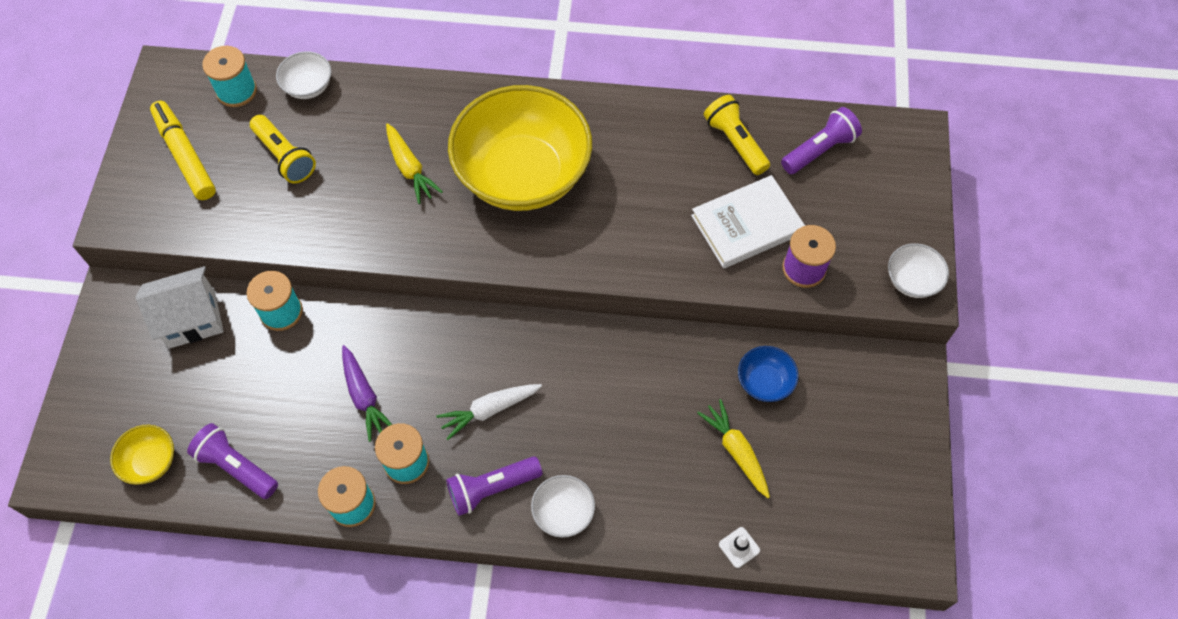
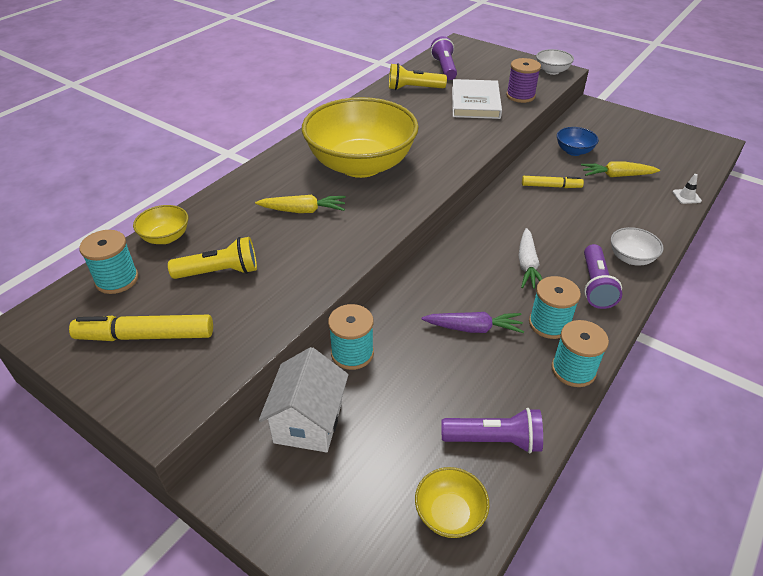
camera: 60 degrees left, 20 degrees down
purple flashlight [187,423,278,499] -> purple flashlight turned 150 degrees counterclockwise [441,408,543,453]
white bowl [276,51,332,99] -> yellow bowl [133,205,188,244]
none -> yellow marker [522,176,584,188]

